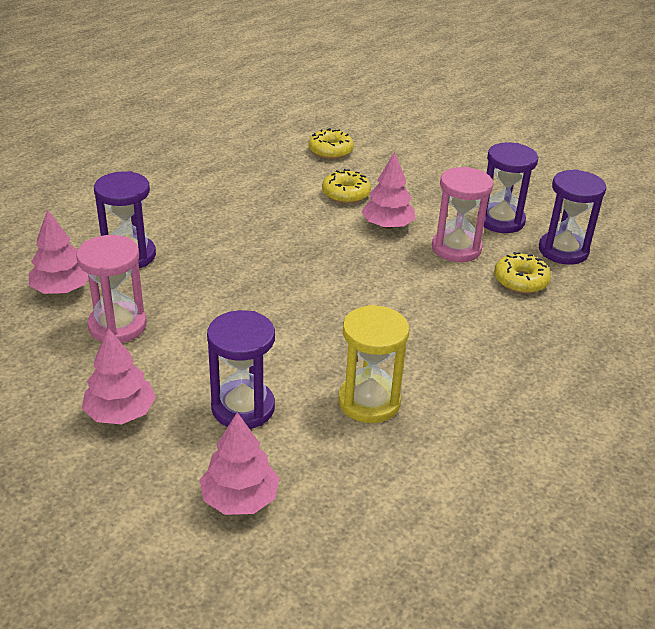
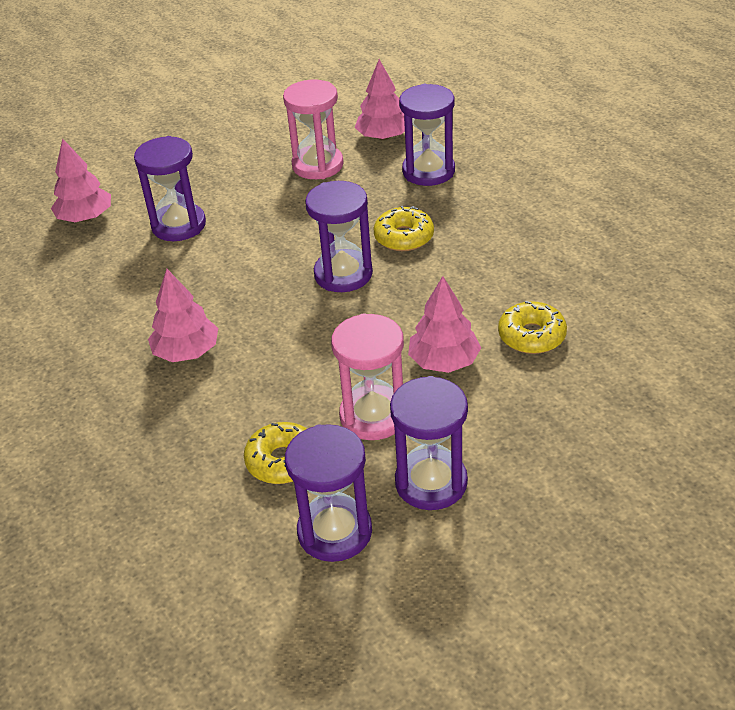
camera: 110 degrees right, 5 degrees up
pink tree [82,328,156,424] -> pink tree moved to [148,269,218,362]
yellow donut [308,128,354,159] -> yellow donut moved to [374,206,434,251]
yellow hourglass [338,305,409,423] -> none
none -> purple hourglass [305,181,373,292]

